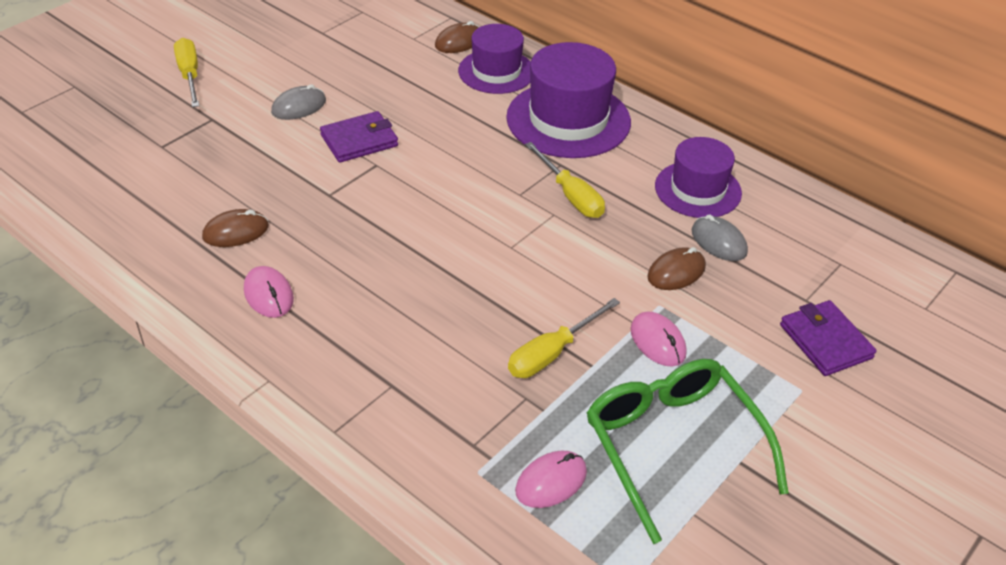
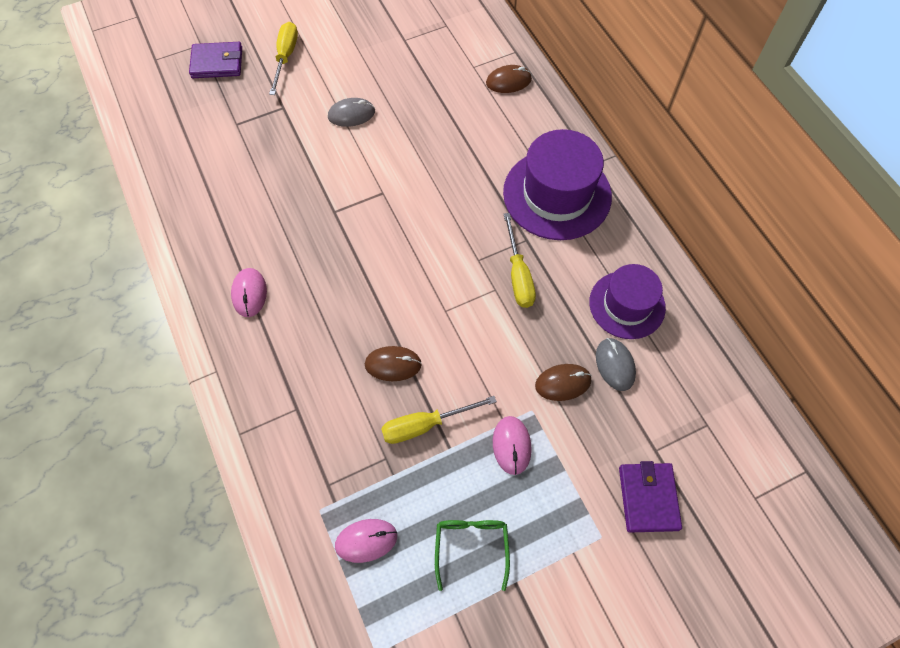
camera: 25 degrees right, 20 degrees up
brown mouse [202,209,269,247] -> brown mouse moved to [365,346,422,381]
purple wallet [320,111,398,163] -> purple wallet moved to [189,42,242,78]
purple hat [458,24,531,94] -> none
green glasses [586,359,789,544] -> green glasses [435,520,510,591], size x0.55

